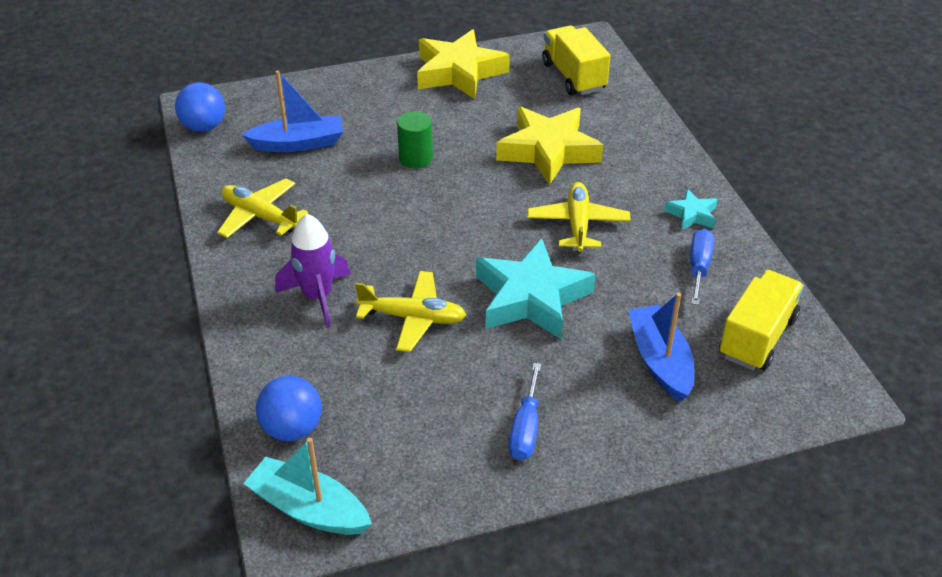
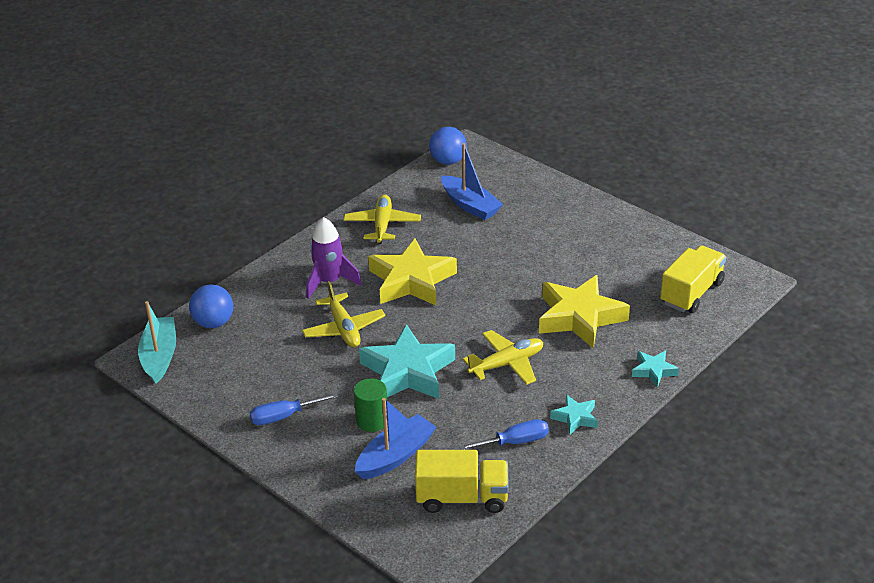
camera: 60 degrees right, 5 degrees down
green cylinder [397,111,433,168] -> green cylinder moved to [354,378,387,432]
yellow star [417,29,510,99] -> yellow star moved to [368,239,457,305]
none -> turquoise star [632,351,679,388]

